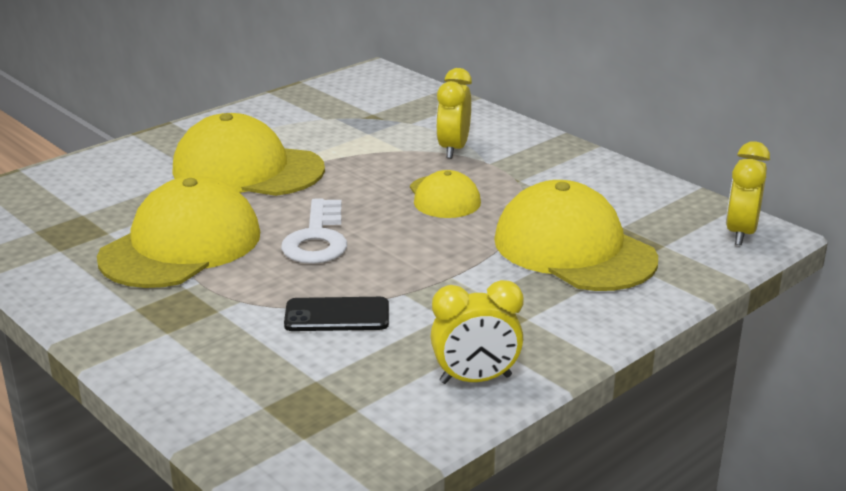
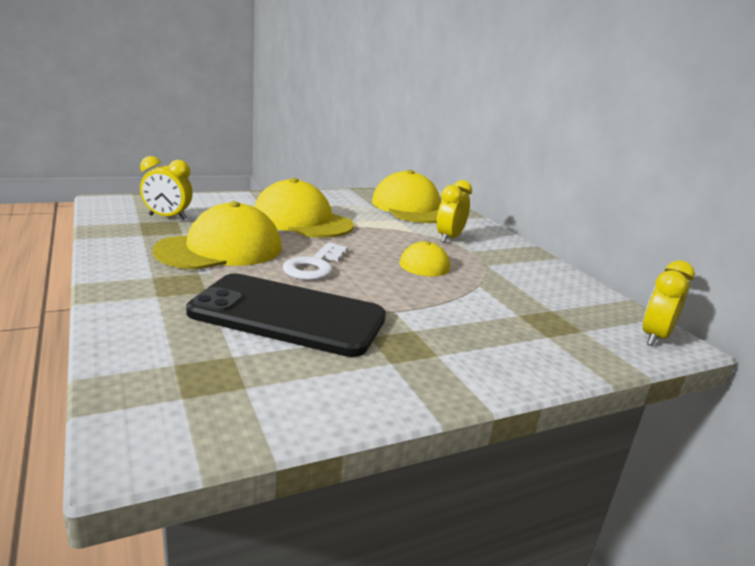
camera: 15 degrees right, 5 degrees down
black phone [284,297,389,331] -> black phone [186,273,386,357], size x2.19
yellow clock [431,280,523,384] -> yellow clock moved to [140,156,193,220]
yellow cap [494,180,658,291] -> yellow cap moved to [372,170,441,223]

